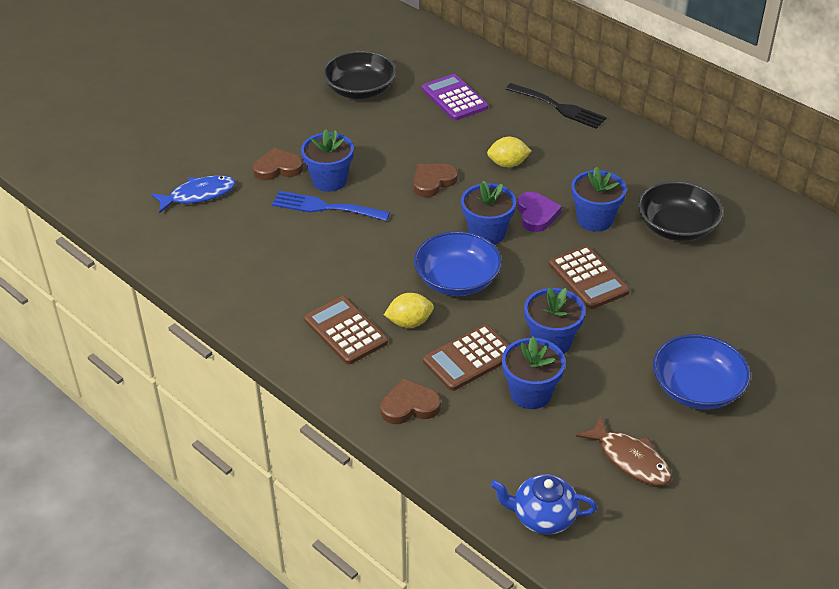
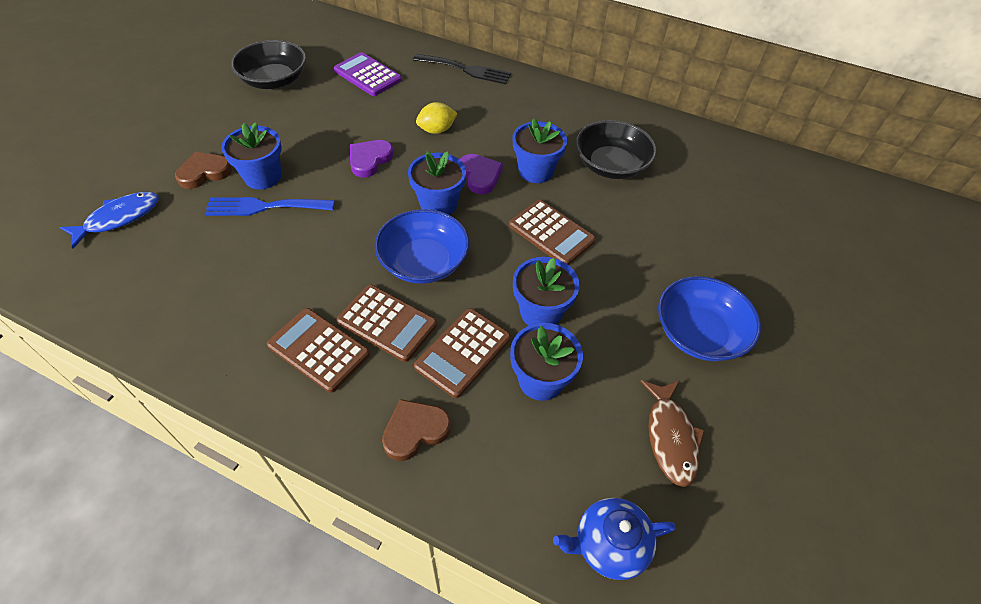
camera: 20 degrees left, 10 degrees up
yellow lemon [384,293,434,328] -> brown calculator [337,285,437,362]
brown heart [413,164,458,197] -> purple heart [350,140,393,177]
brown fish [576,416,672,486] -> brown fish turned 60 degrees clockwise [640,380,705,487]

